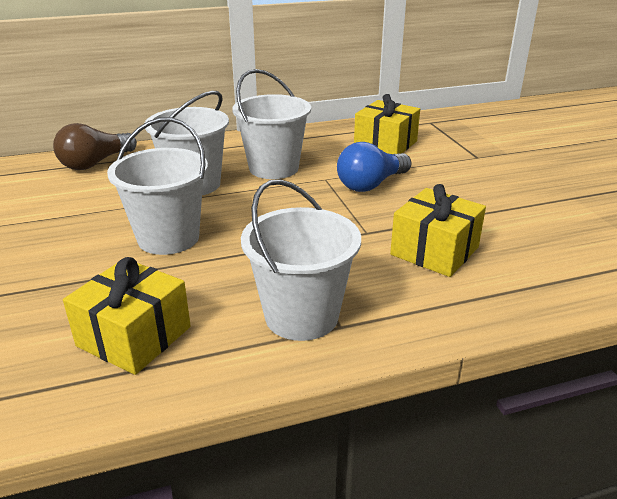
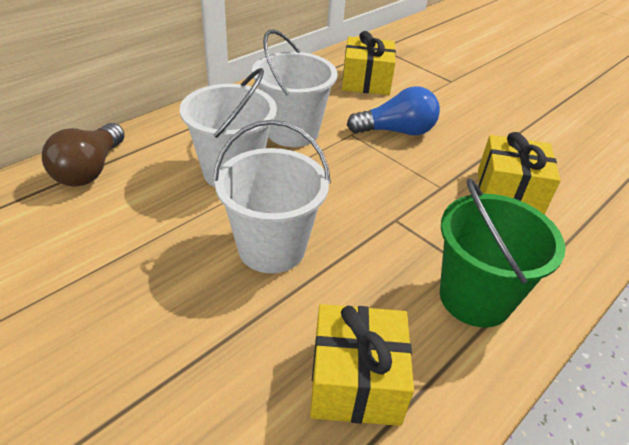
camera: 30 degrees left, 10 degrees up
white bucket [241,179,361,341] -> green bucket [440,178,566,328]
blue light bulb [337,142,411,192] -> blue light bulb turned 120 degrees counterclockwise [347,86,440,136]

